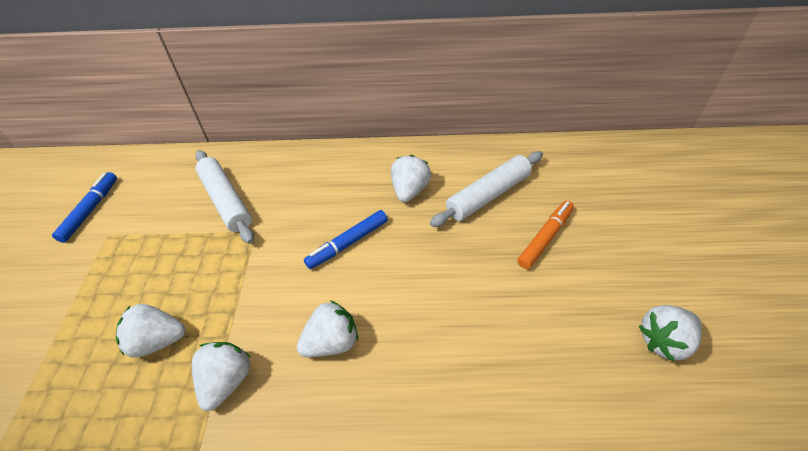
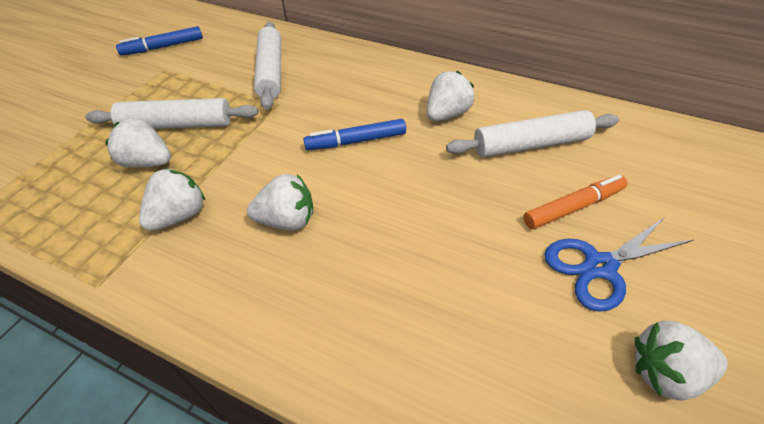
camera: 25 degrees right, 0 degrees up
blue marker [52,172,117,243] -> blue marker turned 150 degrees counterclockwise [116,26,203,56]
none -> white rolling pin [85,98,258,129]
none -> blue scissors [544,216,694,312]

